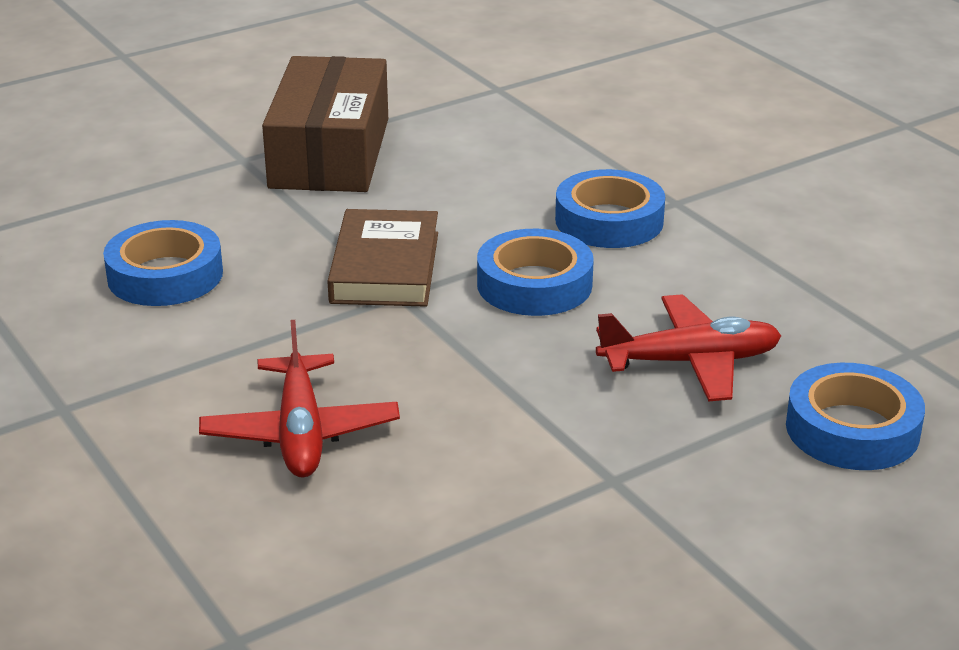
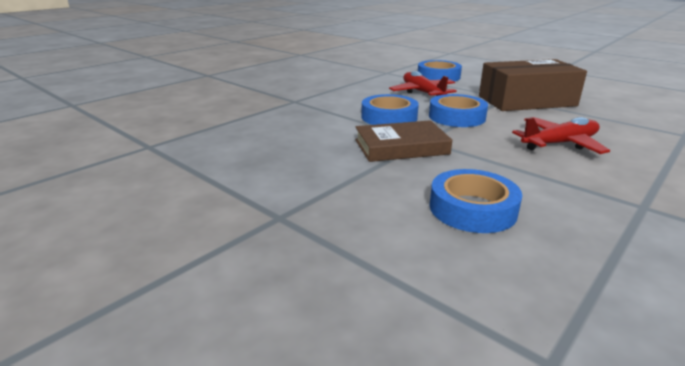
camera: 105 degrees left, 5 degrees down
brown box [262,56,388,192] -> brown box moved to [479,59,587,111]
blue tape [555,169,665,248] -> blue tape moved to [429,94,488,127]

